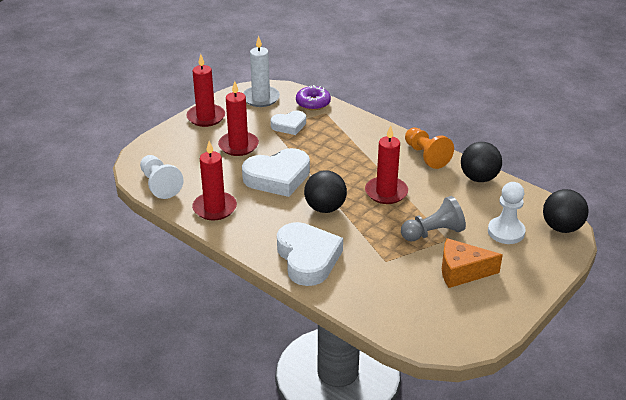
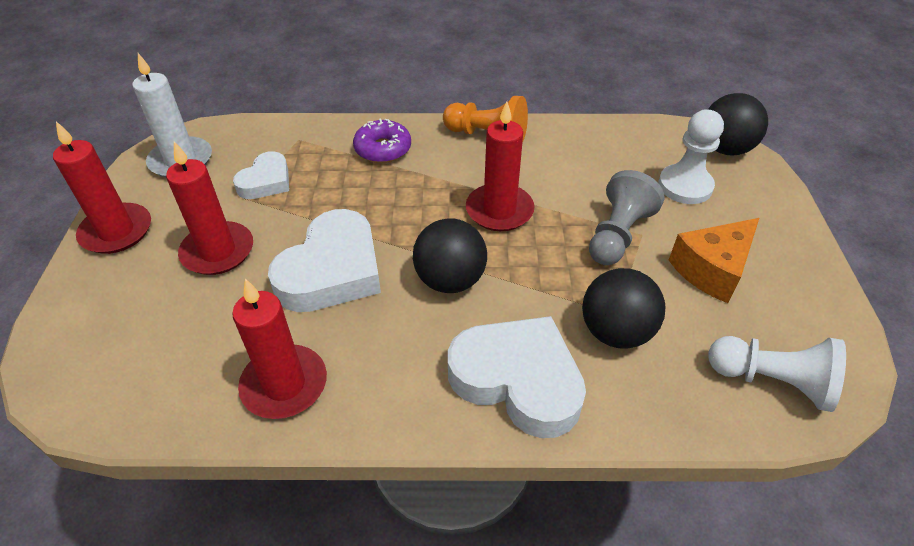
camera: 40 degrees left, 10 degrees up
white pawn [140,155,184,199] -> white pawn moved to [708,336,846,412]
purple donut [296,85,331,110] -> purple donut moved to [353,118,411,163]
black ball [461,142,502,182] -> black ball moved to [582,268,665,349]

